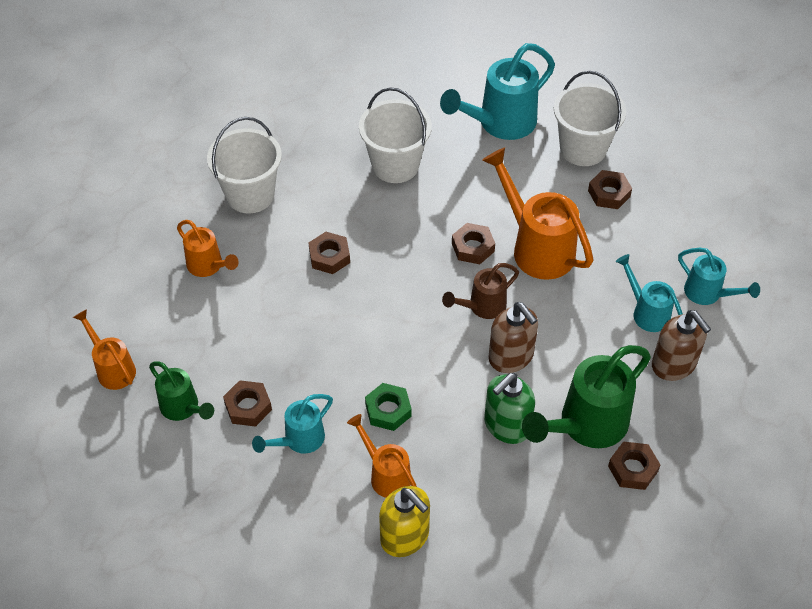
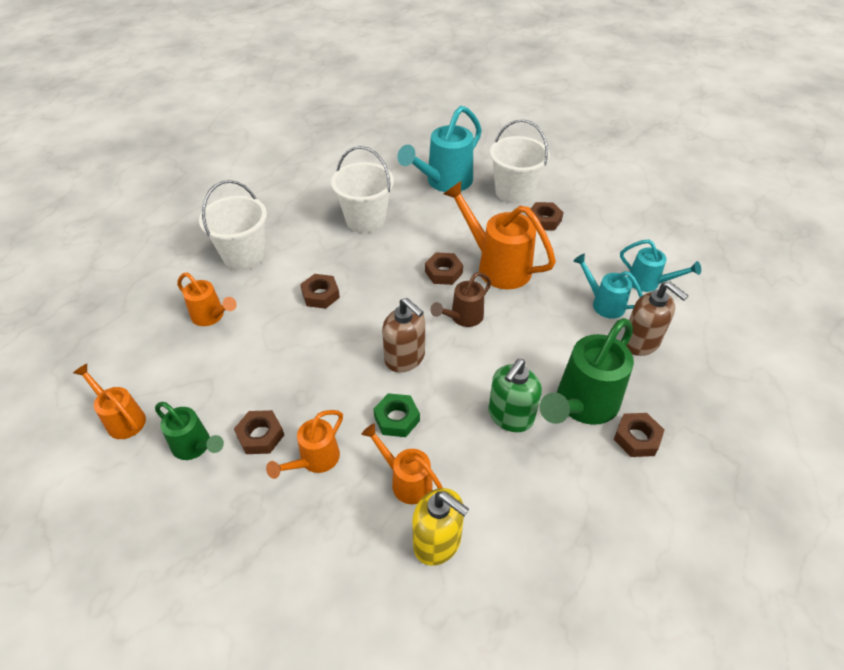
camera: 10 degrees left, 5 degrees down
turquoise watering can [252,394,333,454] -> orange watering can [266,410,343,479]
brown soap dispenser [489,302,538,373] -> brown soap dispenser moved to [382,298,425,373]

